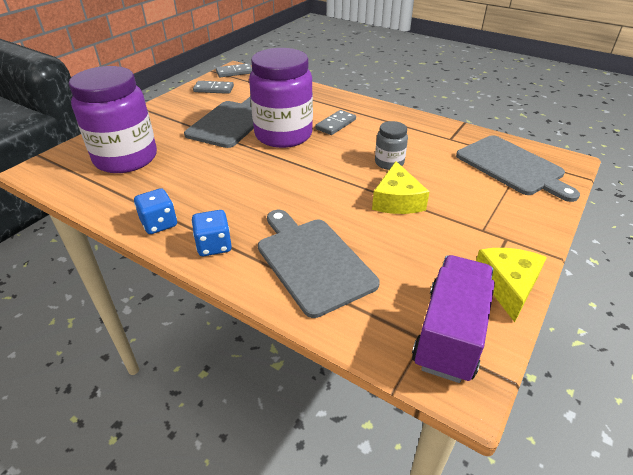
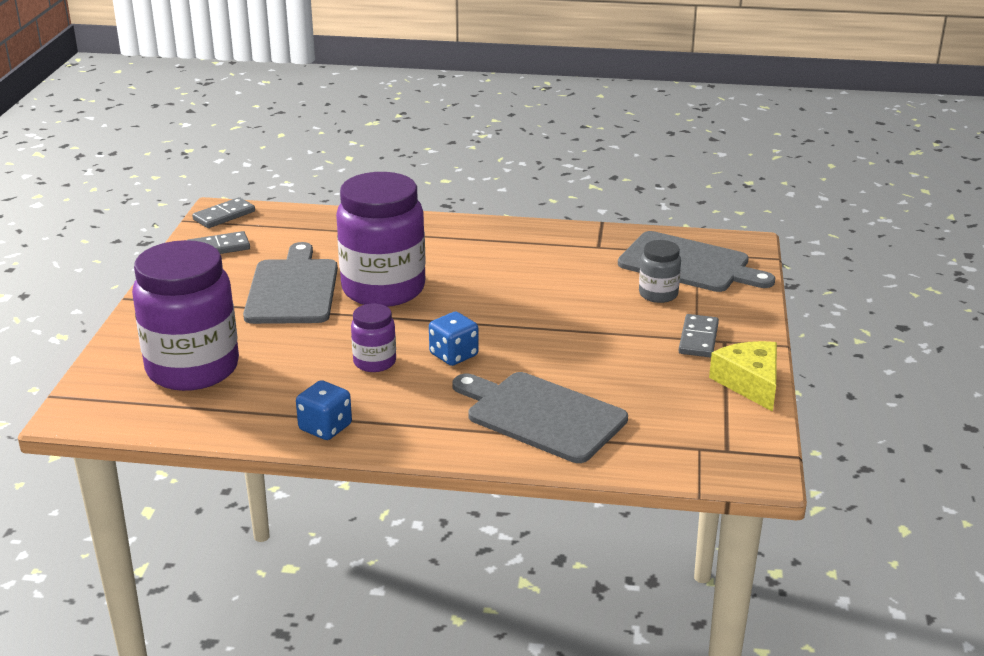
camera: 25 degrees left, 10 degrees down
blue dice [192,210,232,256] -> blue dice moved to [429,312,479,366]
grey domino [315,110,356,135] -> grey domino moved to [679,314,719,357]
yellow cheese [372,161,429,214] -> none
grey jar [375,121,408,170] -> grey jar moved to [639,240,681,303]
purple truck [412,255,495,383] -> none
none -> purple jar [351,304,396,372]

